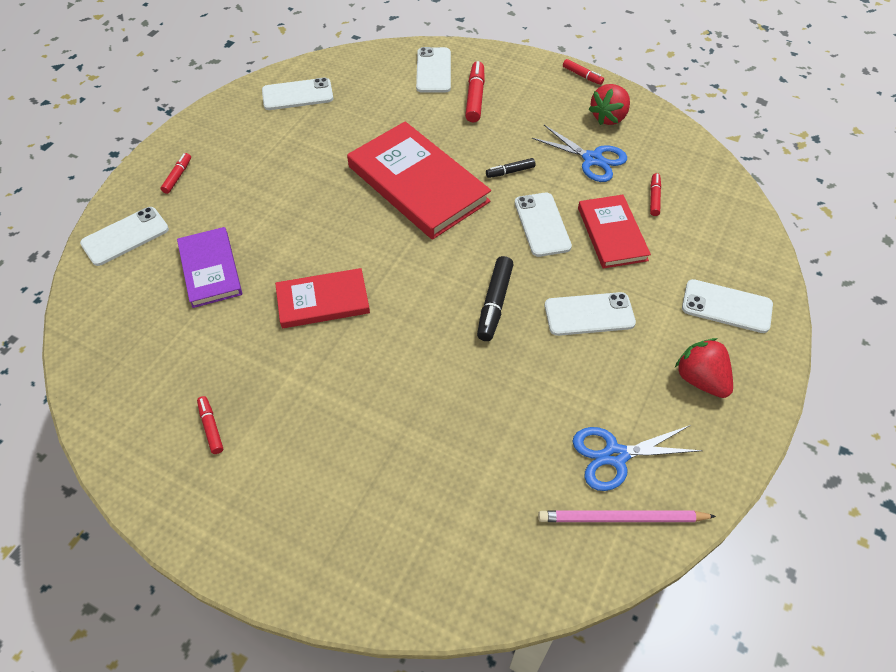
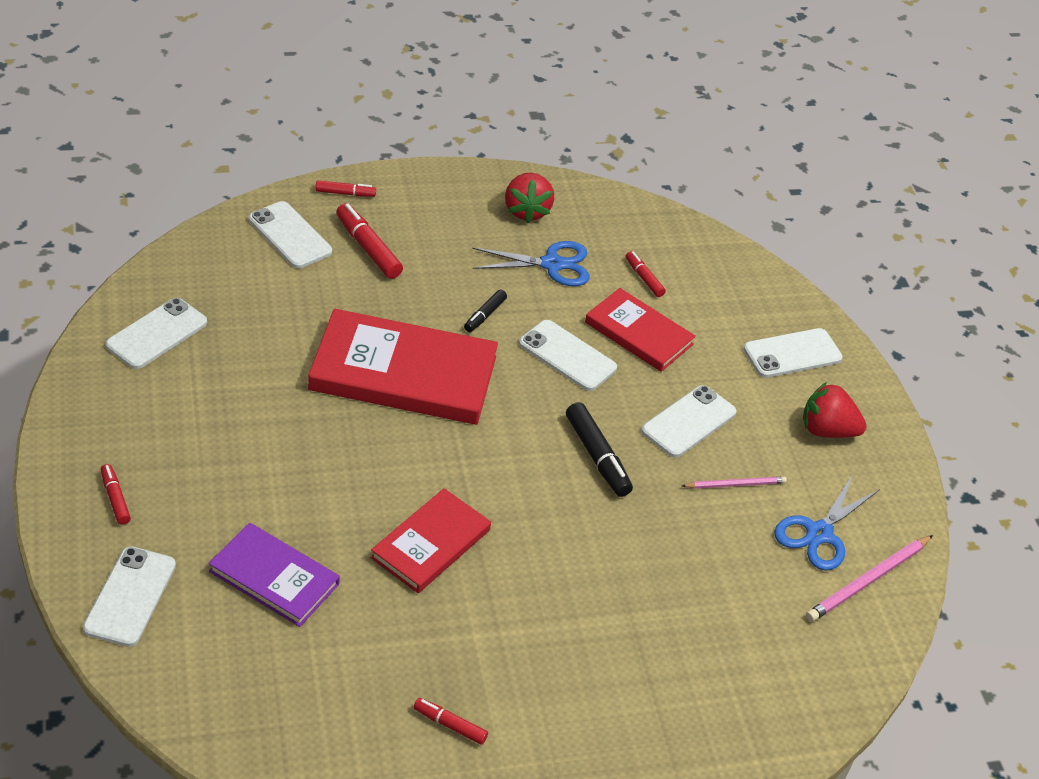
camera: 45 degrees left, 10 degrees down
red marker [563,59,604,85] -> red marker moved to [315,180,376,197]
none -> pink pencil [682,477,787,489]

